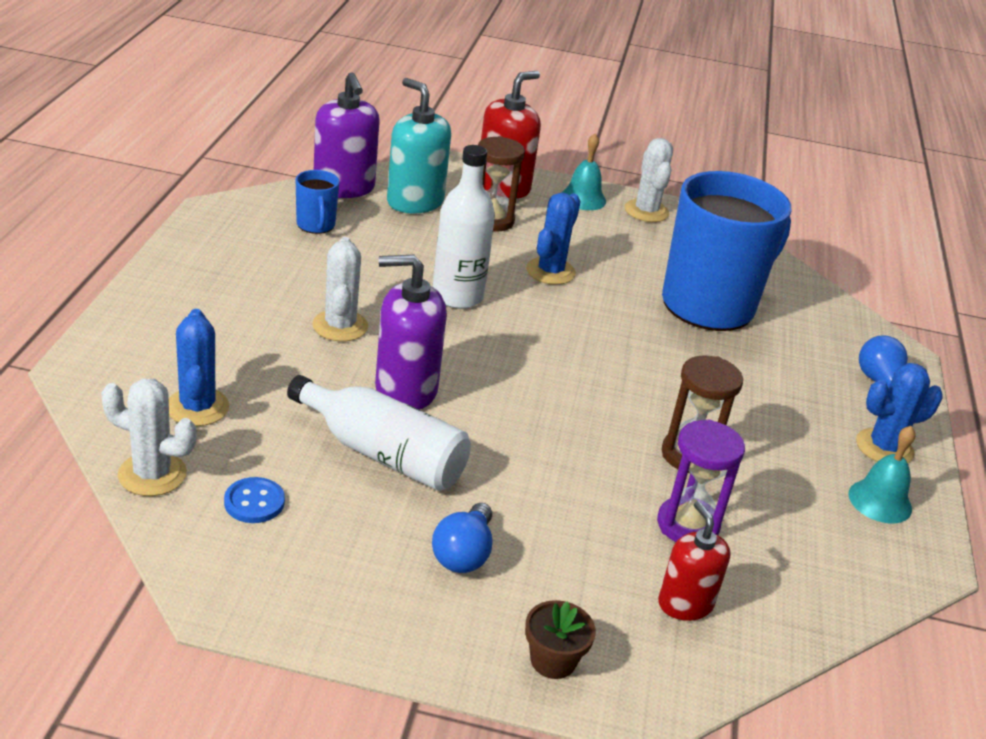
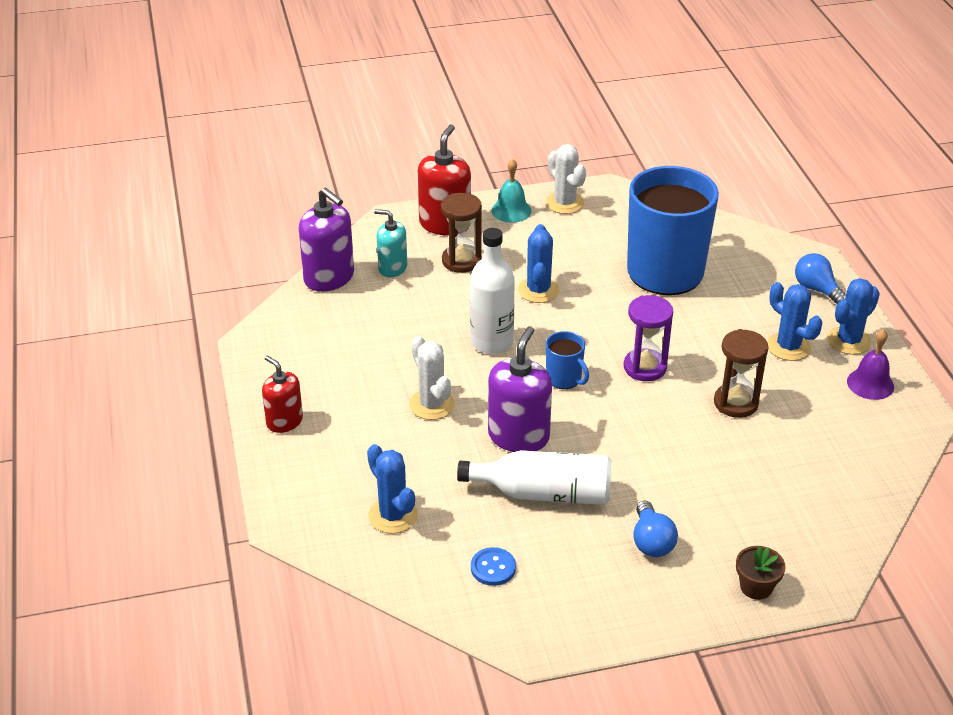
camera: 20 degrees left, 5 degrees up
white cactus [101,378,196,496] -> none
blue mug [296,170,340,234] -> blue mug moved to [546,331,589,389]
purple soap dispenser [375,255,447,410] -> purple soap dispenser turned 135 degrees clockwise [488,326,552,452]
turquoise soap dispenser [387,78,451,214] -> turquoise soap dispenser [374,209,407,277], size x0.64
purple hourglass [657,419,745,542] -> purple hourglass moved to [624,295,673,381]
red soap dispenser [658,501,731,621] -> red soap dispenser moved to [262,355,303,433]
turquoise bell [848,426,916,524] -> purple bell [847,329,894,400]
none -> blue cactus [767,282,822,361]

